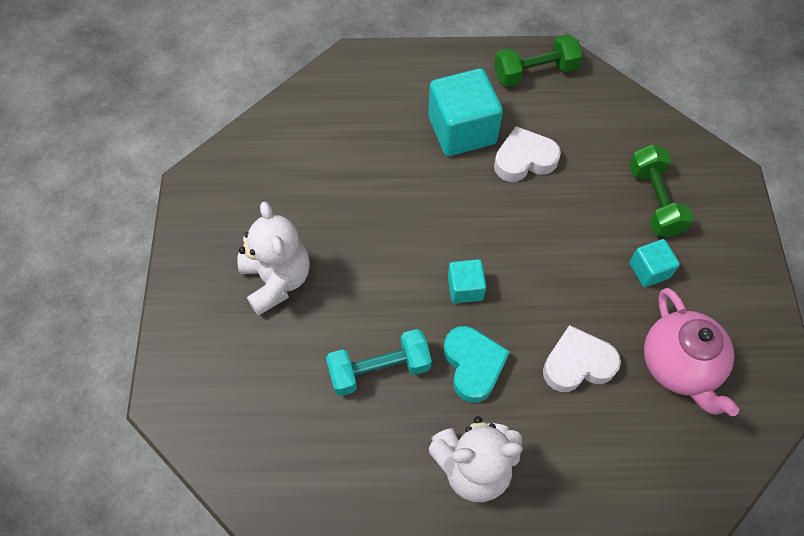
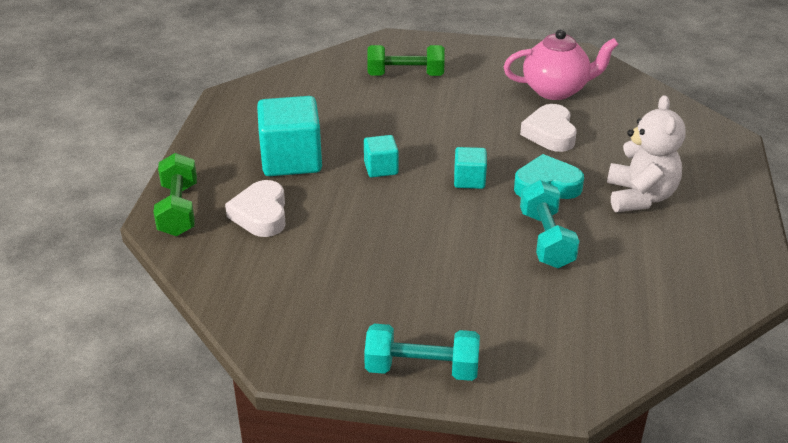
camera: 80 degrees left, 25 degrees down
white teddy bear [237,202,310,316] -> none
green dumbbell [494,34,582,87] -> green dumbbell moved to [153,153,197,236]
white heart [494,126,561,182] -> white heart moved to [225,180,286,237]
turquoise cube [629,239,680,287] -> turquoise cube moved to [364,135,399,177]
none -> turquoise dumbbell [364,324,480,381]

